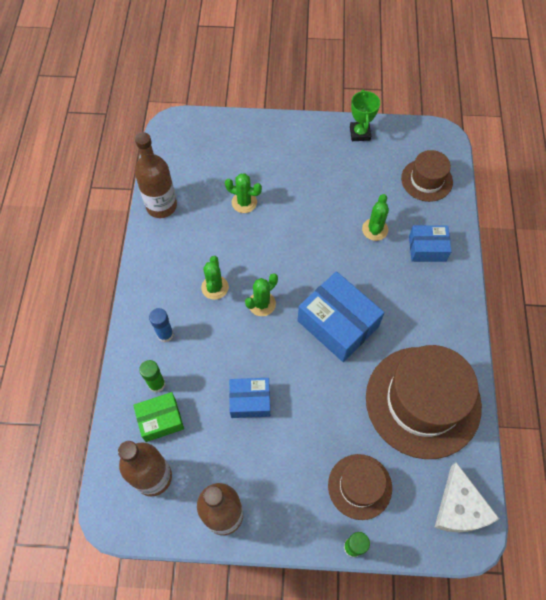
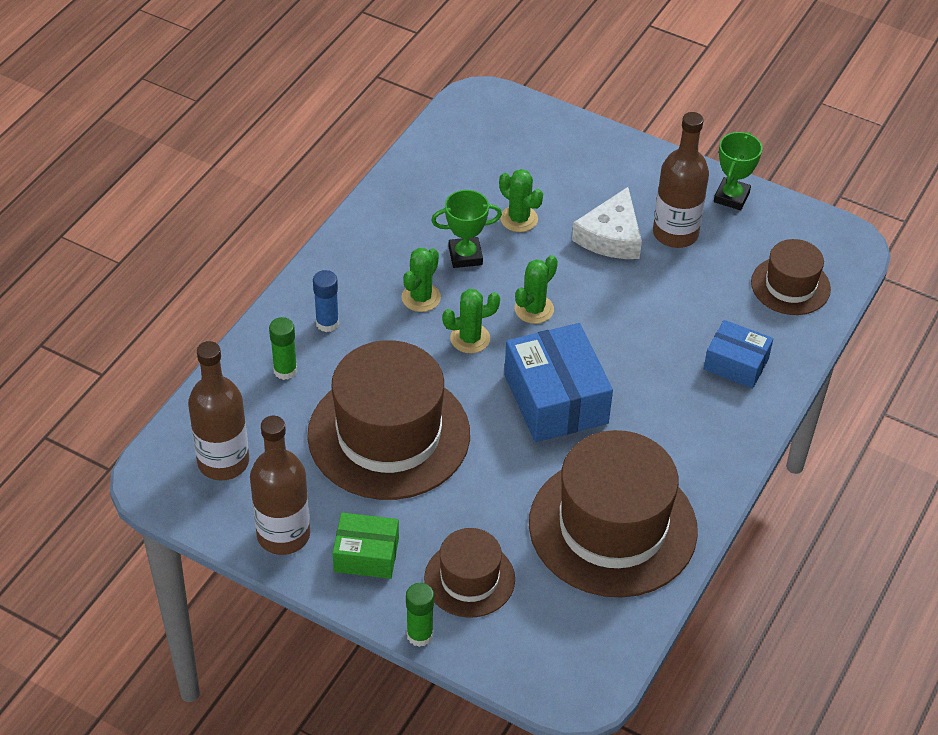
camera: 25 degrees right, 15 degrees down
green box [133,392,184,442] -> green box moved to [333,513,399,579]
brown bottle [135,132,177,218] -> brown bottle moved to [653,112,709,248]
blue box [229,378,270,418] -> brown hat [307,340,470,500]
green cactus [362,194,389,241] -> green cactus moved to [515,255,558,324]
white cheese [434,462,499,532] -> white cheese moved to [572,187,642,259]
none -> green trophy [431,190,502,268]

